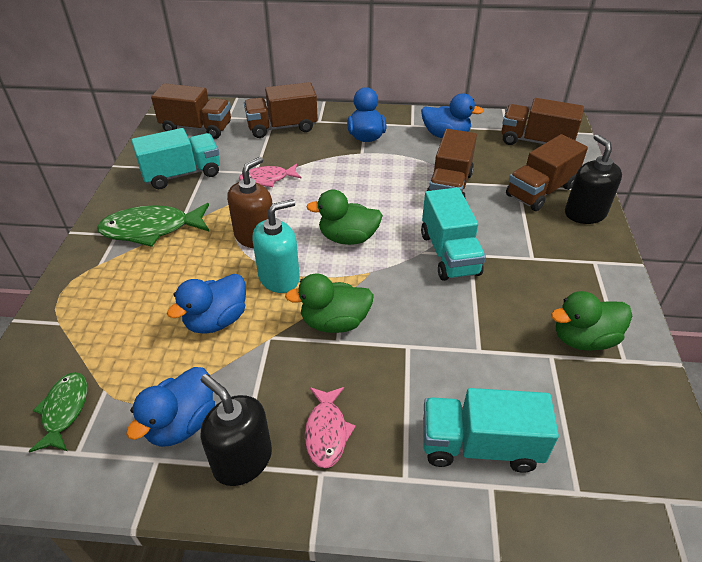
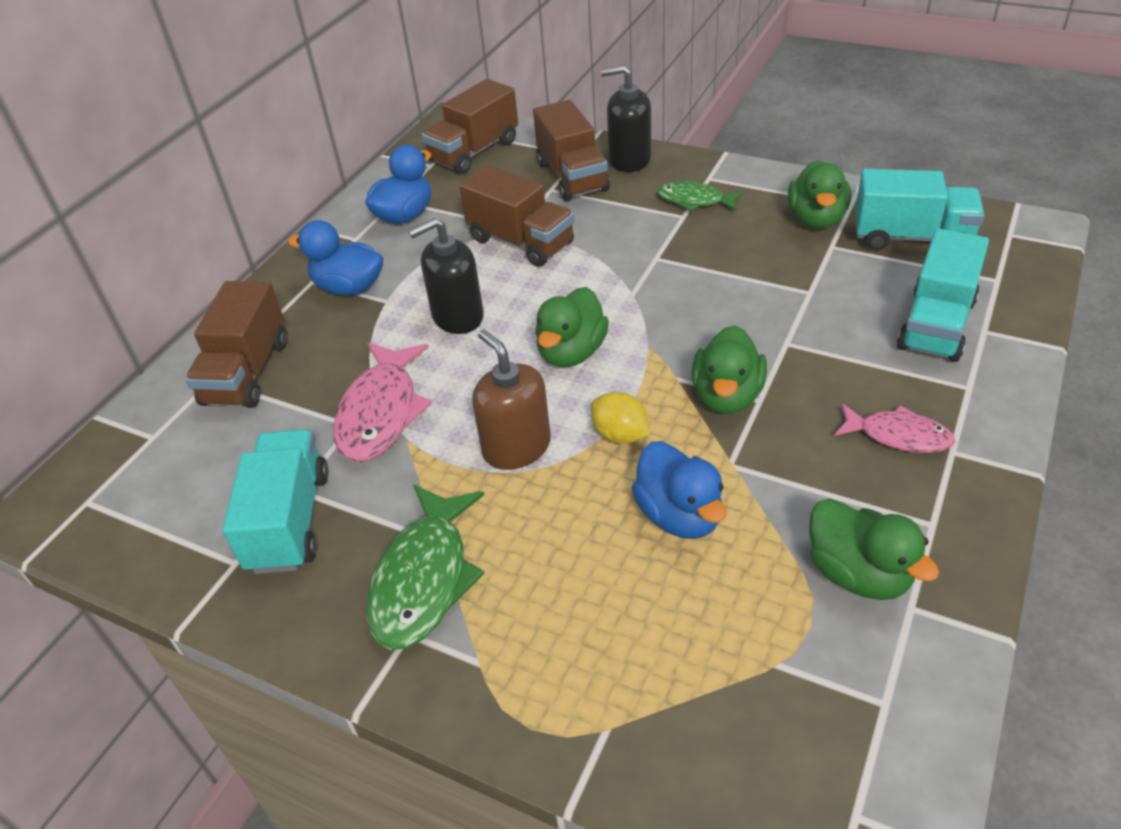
camera: 65 degrees left, 0 degrees up
green fish [28,372,87,453] -> green fish moved to [657,181,743,211]
blue duck [126,367,215,447] -> green duck [809,499,939,600]
brown truck [151,83,231,139] -> none
black soap dispenser [201,374,272,486] -> black soap dispenser moved to [408,218,484,334]
pink fish [239,164,302,187] -> pink fish [333,342,432,462], size x1.62
turquoise soap dispenser [252,199,300,293] -> yellow lemon [591,392,650,444]
turquoise truck [421,187,486,281] -> turquoise truck moved to [855,169,985,250]

